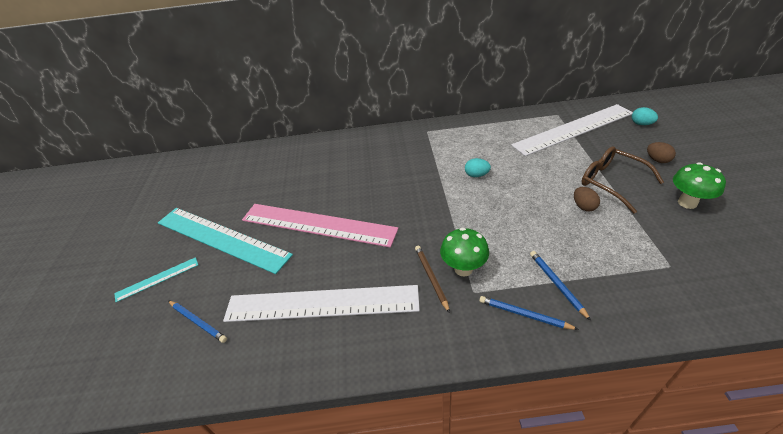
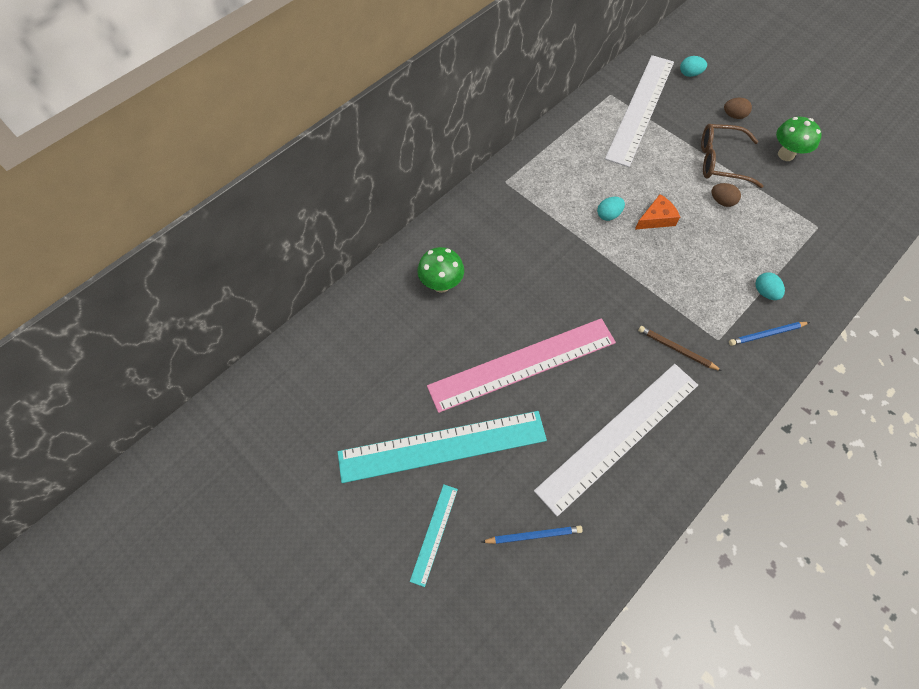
camera: 45 degrees left, 20 degrees up
green mushroom [440,228,489,276] -> green mushroom moved to [417,247,464,293]
blue pencil [530,251,591,321] -> turquoise egg [755,272,785,300]
none -> orange cheese [635,194,680,229]

